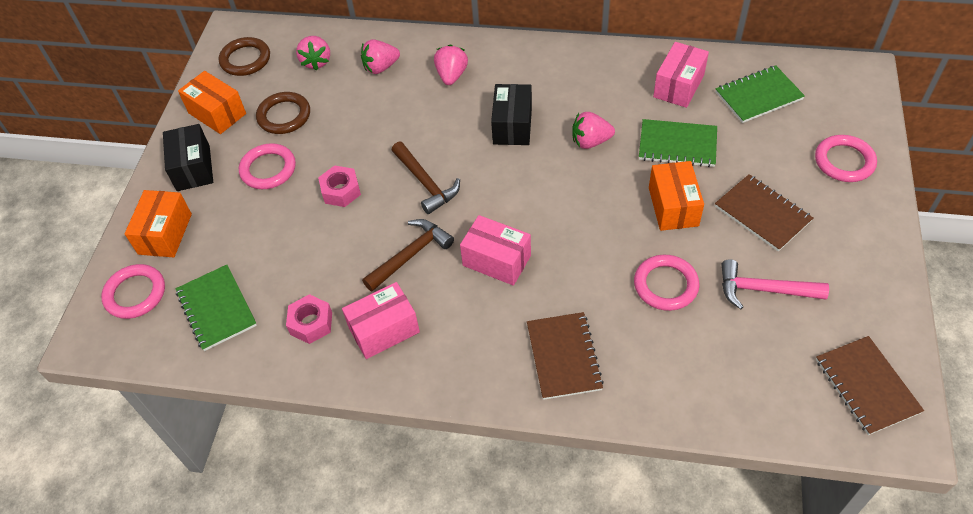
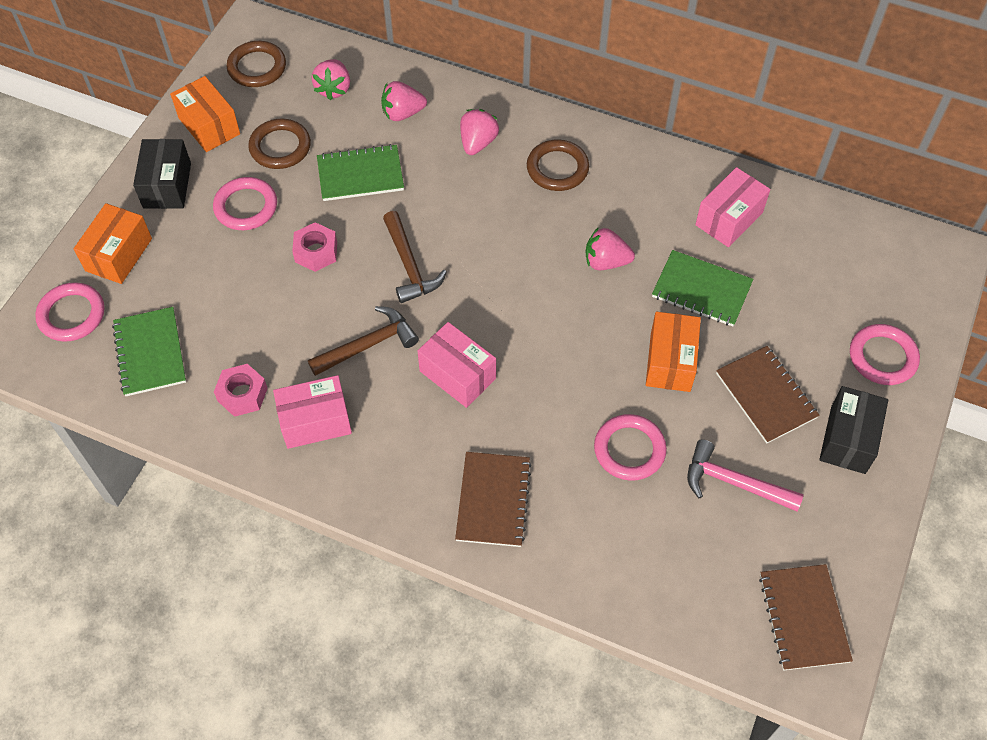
camera: 10 degrees right, 5 degrees up
black box [491,84,532,145] -> black box moved to [819,386,888,474]
green notebook [716,65,805,123] -> green notebook moved to [317,144,404,201]
none -> brown ring [527,139,589,191]

